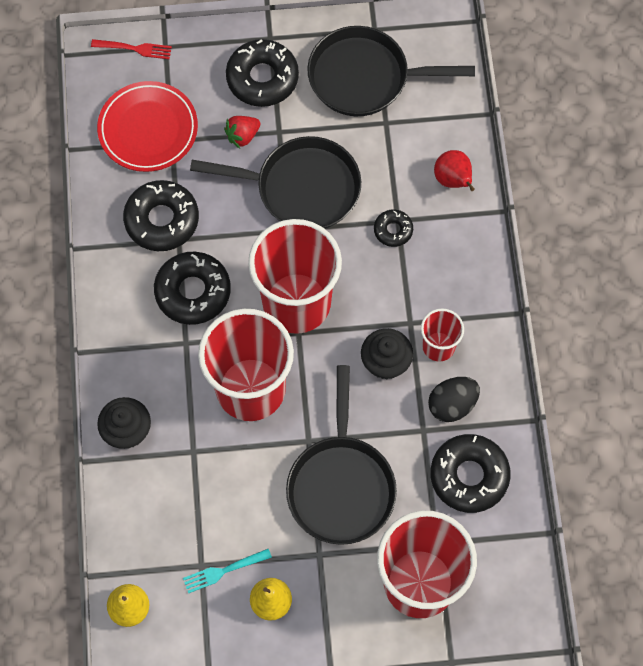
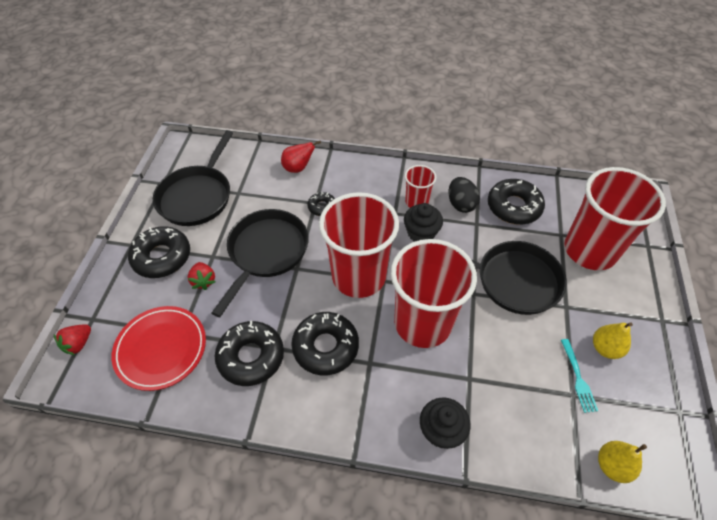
camera: 75 degrees left, 15 degrees down
red fork [91,39,172,59] -> red strawberry [54,324,91,355]

